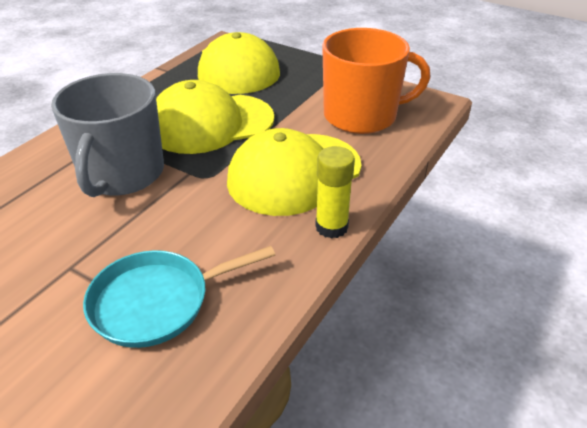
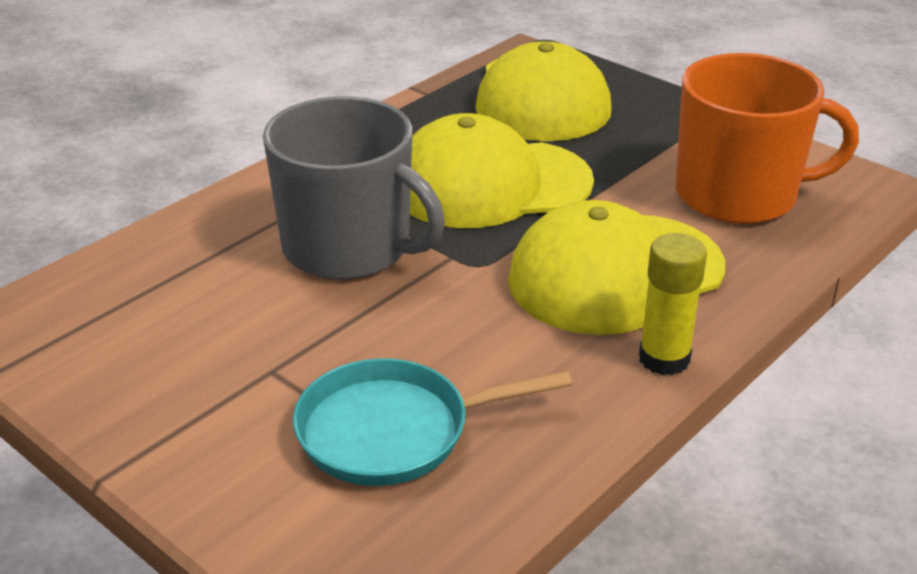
camera: 10 degrees right, 5 degrees down
grey mug [51,73,164,197] -> grey mug turned 75 degrees counterclockwise [263,96,445,279]

